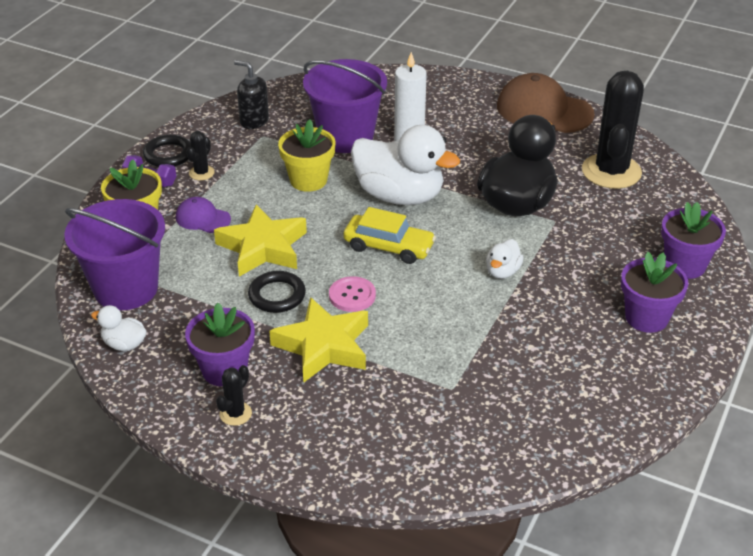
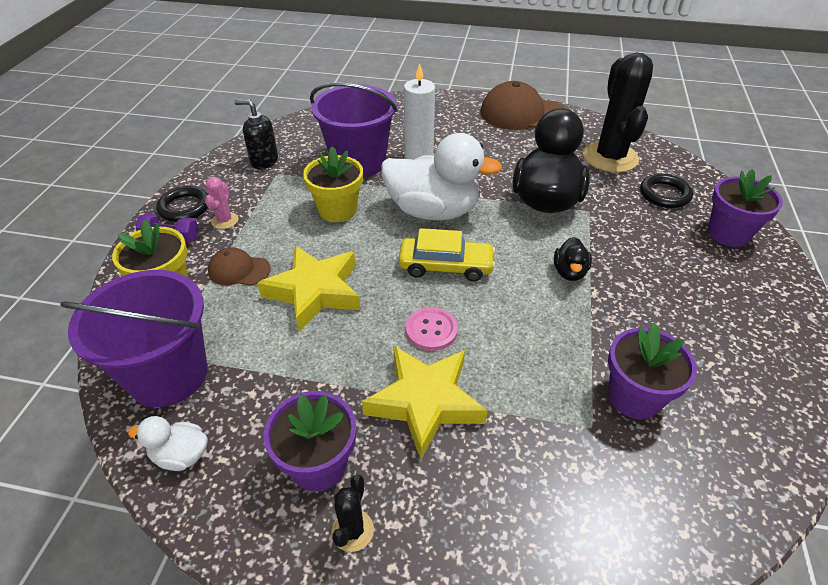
camera: 15 degrees left, 5 degrees up
purple cap [176,197,231,233] -> brown cap [208,247,271,286]
black cactus [187,131,215,180] -> pink cactus [205,177,238,229]
black ring [248,271,306,313] -> black ring moved to [640,174,693,208]
white duck [486,239,524,279] -> black duck [554,237,592,281]
purple flower pot [621,252,688,333] -> purple flower pot moved to [608,323,697,419]

